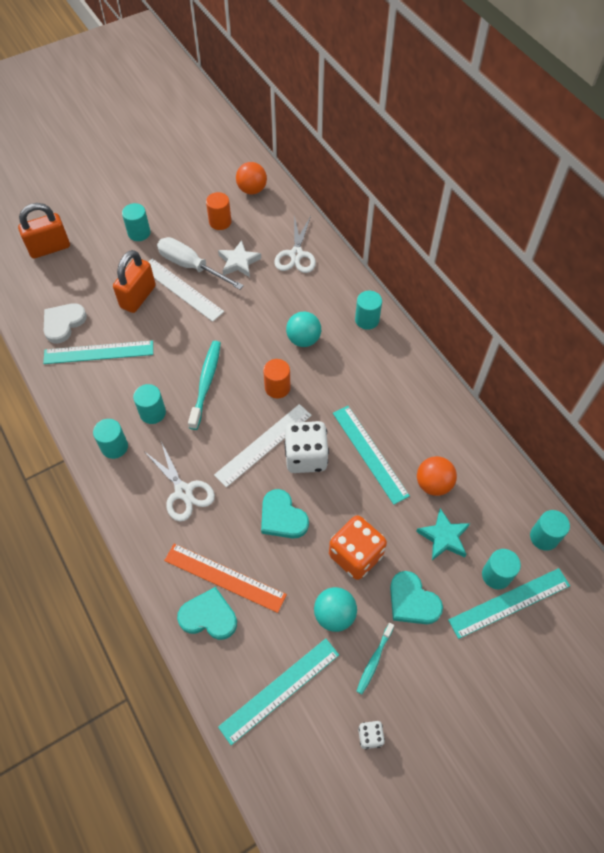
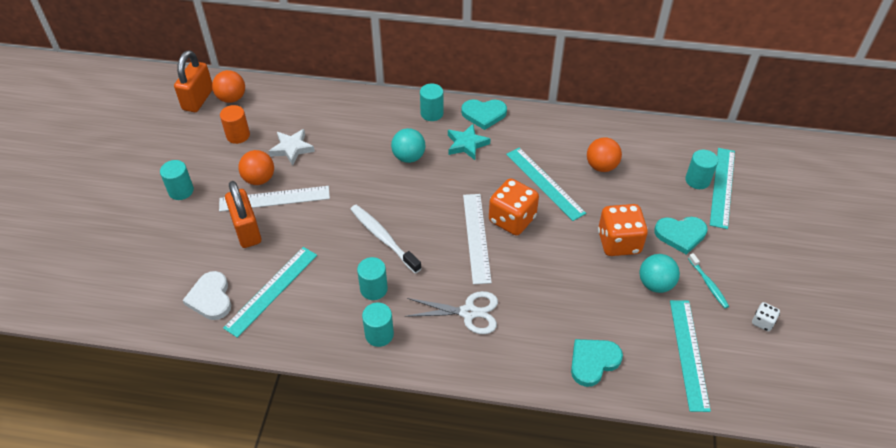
camera: 50 degrees left, 10 degrees down
orange padlock [18,203,70,258] -> orange padlock moved to [174,50,213,112]
white screwdriver [157,237,244,290] -> orange ball [238,150,274,185]
orange ruler [164,544,287,613] -> none
turquoise toothbrush [188,341,221,430] -> white toothbrush [350,205,422,274]
turquoise heart [261,489,309,538] -> turquoise heart moved to [461,99,507,130]
orange cylinder [263,359,291,398] -> none
white scissors [274,215,316,273] -> none
white dice [284,421,329,473] -> orange dice [489,178,539,235]
turquoise ruler [333,406,410,505] -> turquoise ruler turned 45 degrees clockwise [506,148,586,221]
turquoise star [416,508,470,560] -> turquoise star moved to [448,124,490,160]
turquoise cylinder [530,510,570,551] -> none

